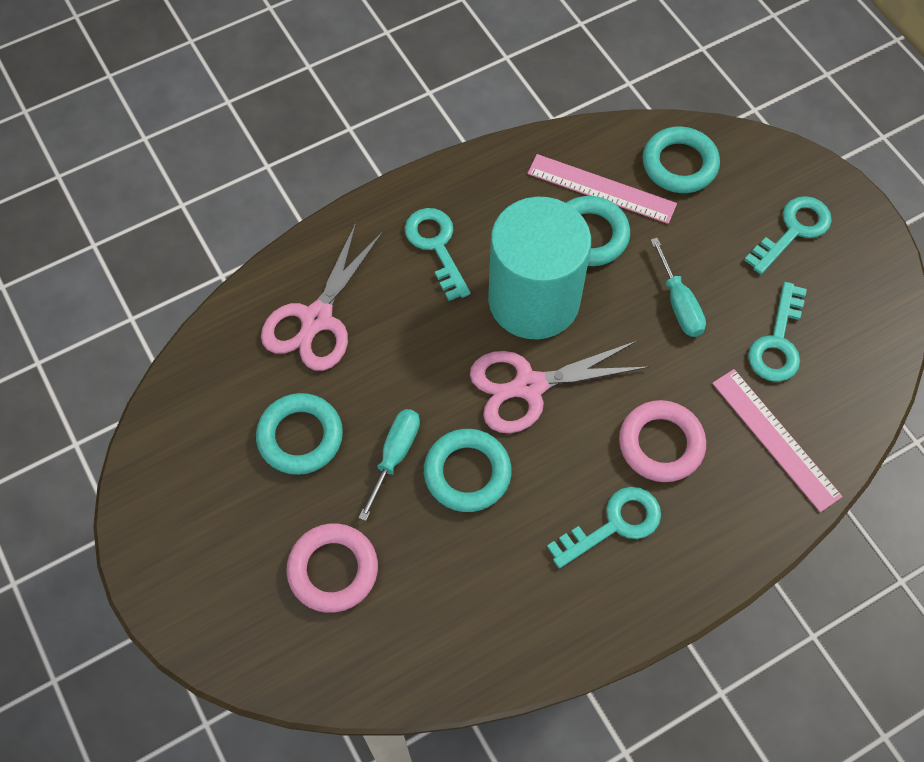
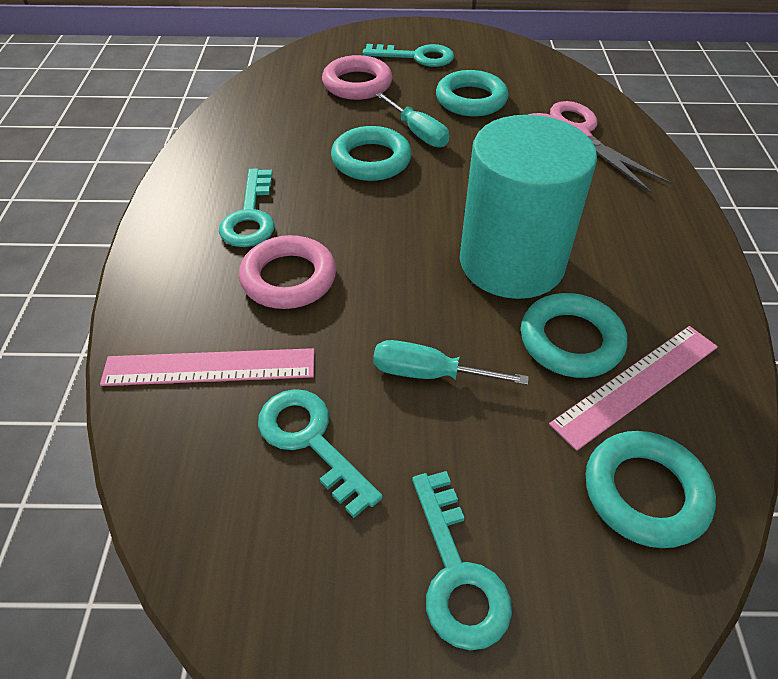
camera: 120 degrees right, 15 degrees down
turquoise key [405,208,470,301] -> turquoise key moved to [362,44,454,67]
pink scissors [470,341,649,433] -> none

